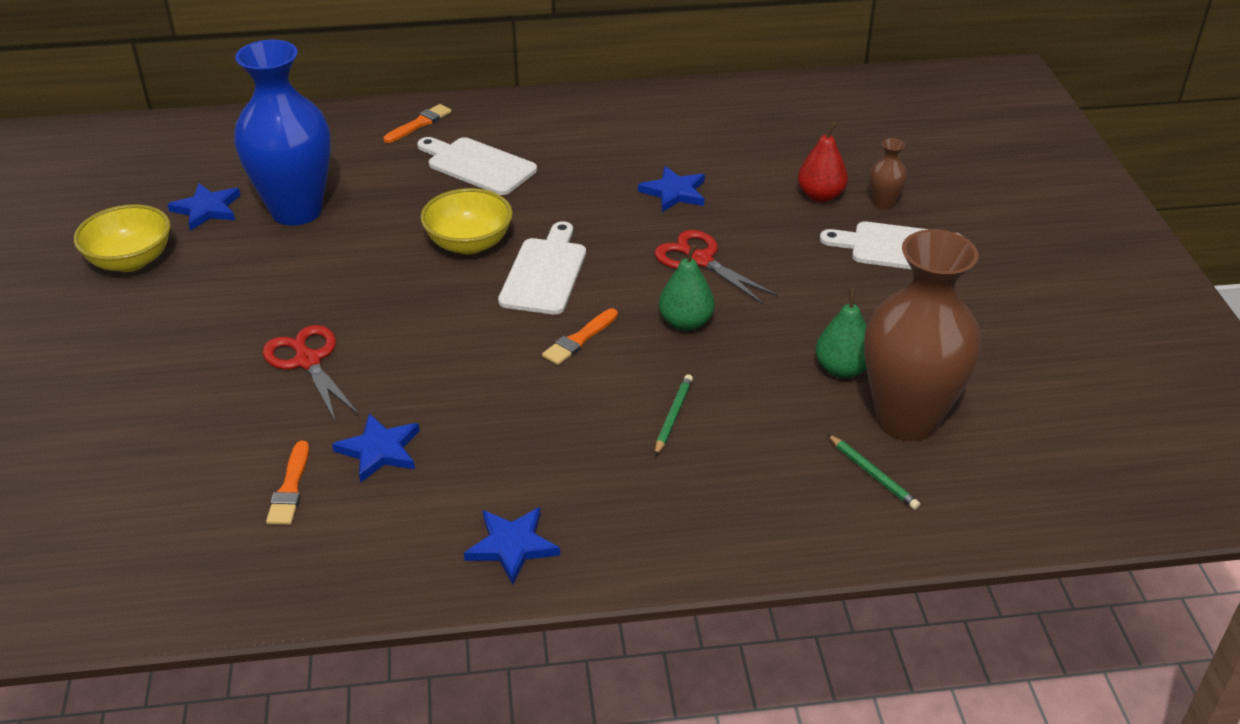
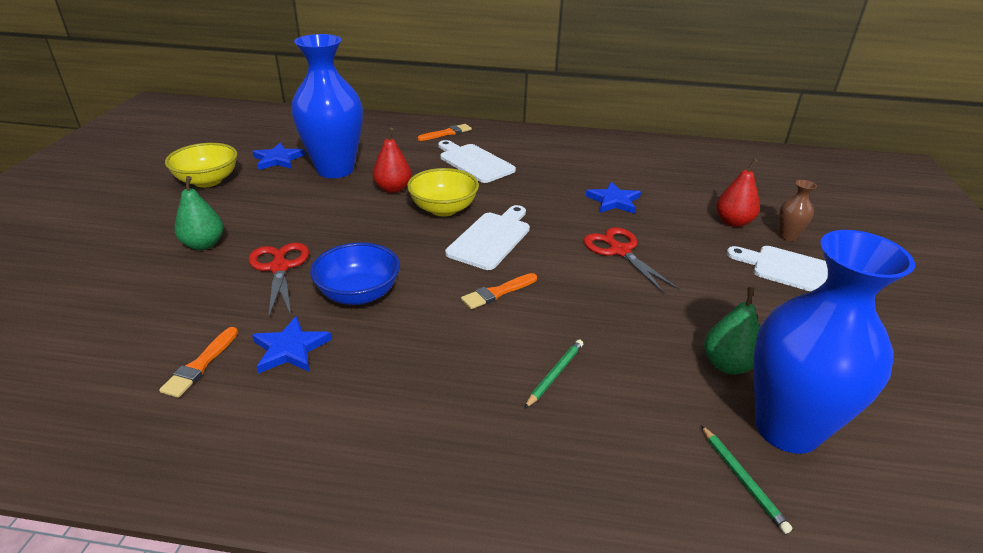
camera: 15 degrees right, 5 degrees down
blue star [464,507,560,584] -> none
green pear [659,244,715,331] -> green pear moved to [174,176,224,250]
brown vase [864,229,981,441] -> blue vase [754,230,915,454]
none -> blue bowl [310,242,400,305]
none -> red pear [372,128,412,193]

